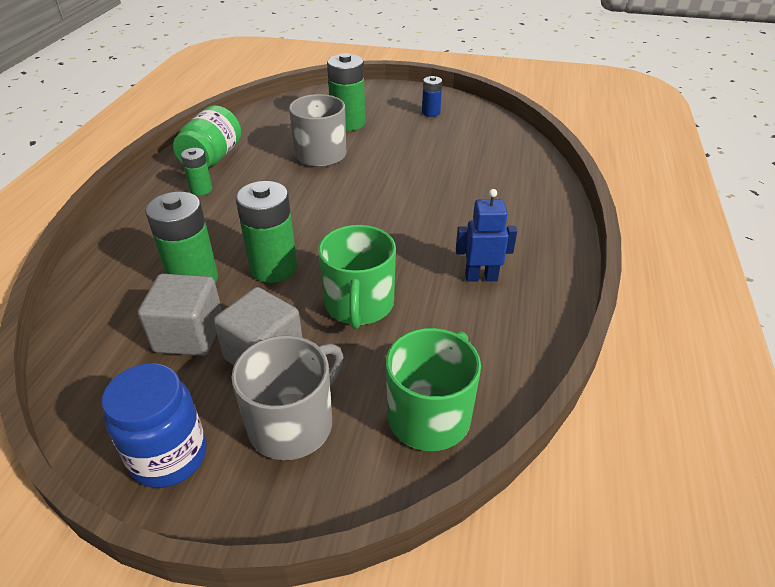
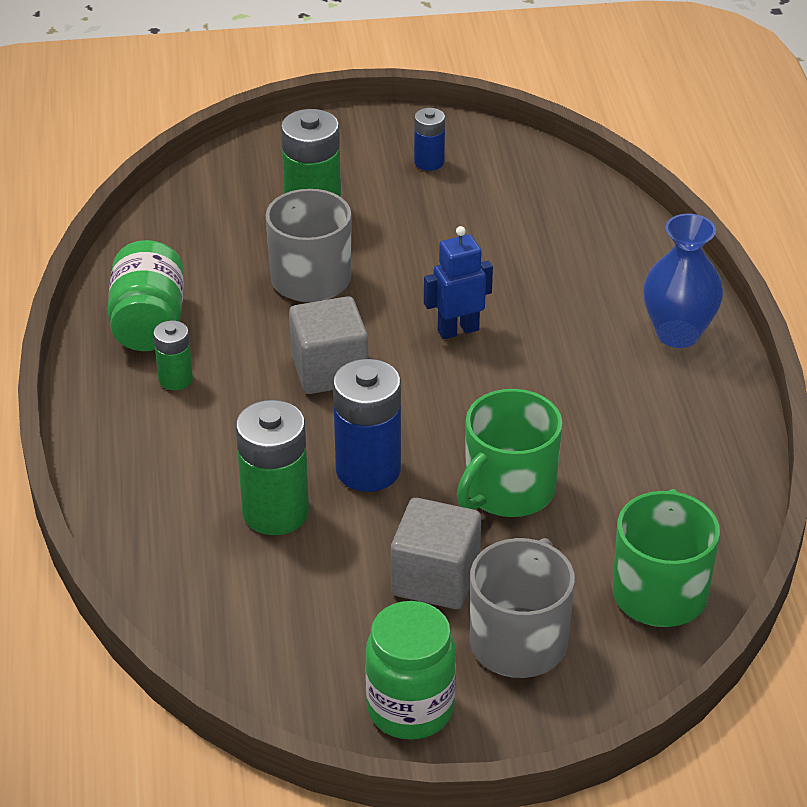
camera: 20 degrees left, 0 degrees up
blue jar [102,363,206,488] -> green jar [365,601,456,740]
grey cube [138,274,222,356] -> grey cube moved to [289,296,369,394]
green battery [236,181,297,283] -> blue battery [333,359,401,492]
green mug [318,225,396,329] -> green mug turned 60 degrees clockwise [457,389,563,517]
blue robot [456,189,517,282] -> blue robot moved to [424,226,493,339]
none -> blue vase [643,214,723,348]

